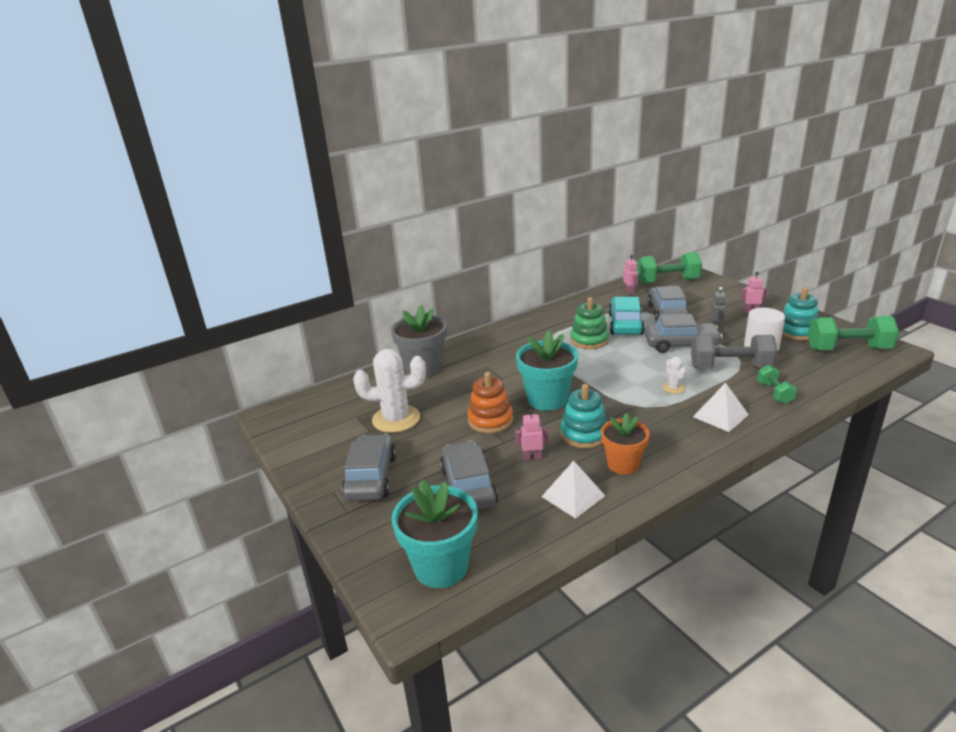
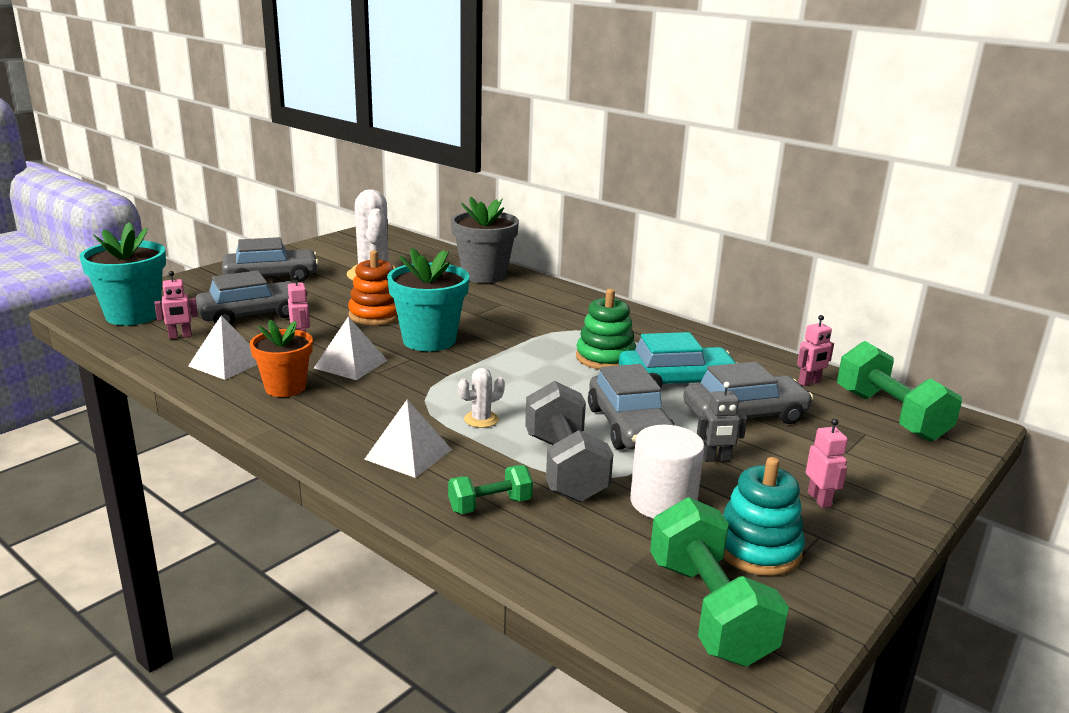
camera: 70 degrees right, 5 degrees down
turquoise stacking toy [560,384,607,448] -> white pyramid [314,316,388,380]
none -> pink robot [154,271,198,339]

